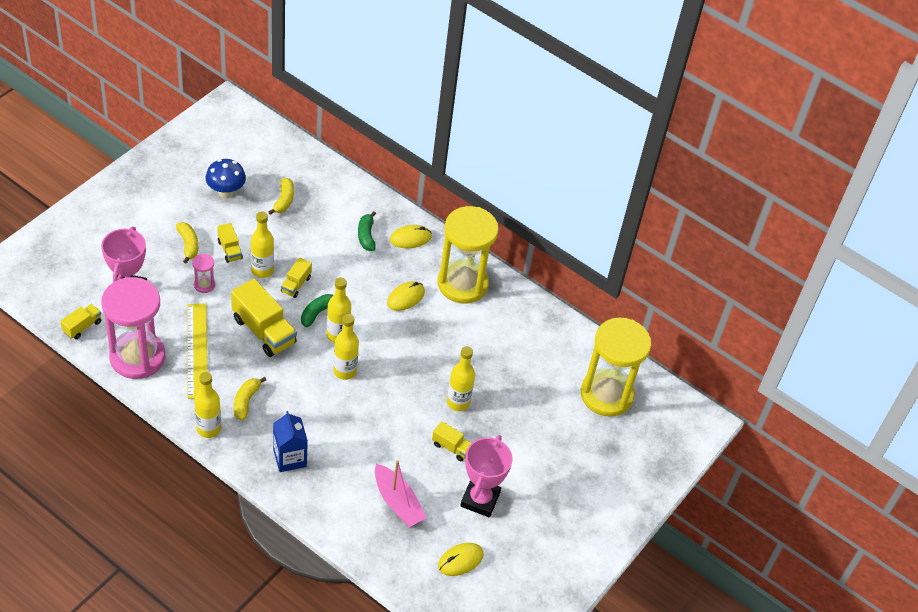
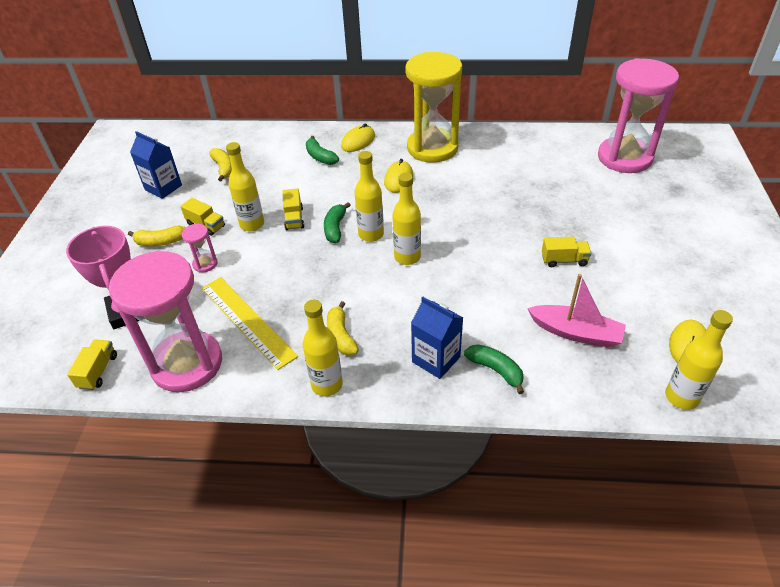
camera: 25 degrees left, 5 degrees down
yellow banana [176,222,198,263] -> yellow banana turned 135 degrees clockwise [128,226,186,246]
blue mushroom [206,159,246,198] -> blue carton [130,131,182,199]
yellow truck [231,278,297,357] -> none
yellow bottle [447,346,475,411] -> yellow bottle moved to [665,310,733,410]
pink trophy [460,435,512,517] -> none
yellow hourglass [581,318,651,417] -> pink hourglass [598,58,679,173]
none -> green banana [464,344,524,394]

